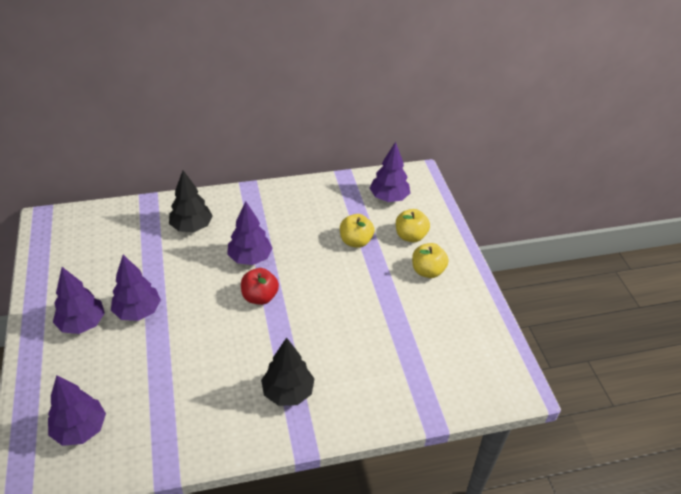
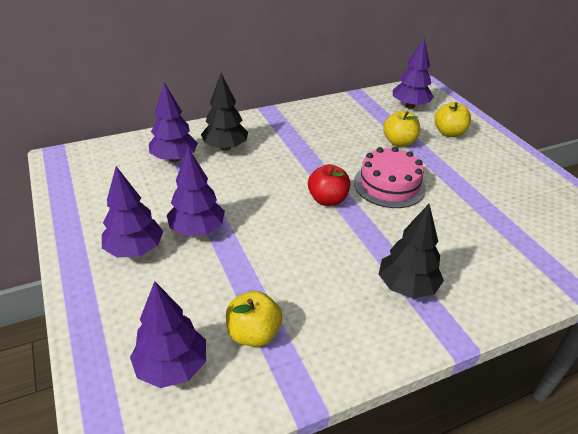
camera: 10 degrees left, 5 degrees down
purple tree [227,202,273,265] -> purple tree moved to [149,82,198,162]
yellow apple [412,243,449,278] -> yellow apple moved to [226,291,282,347]
none -> pink cake [354,147,426,208]

